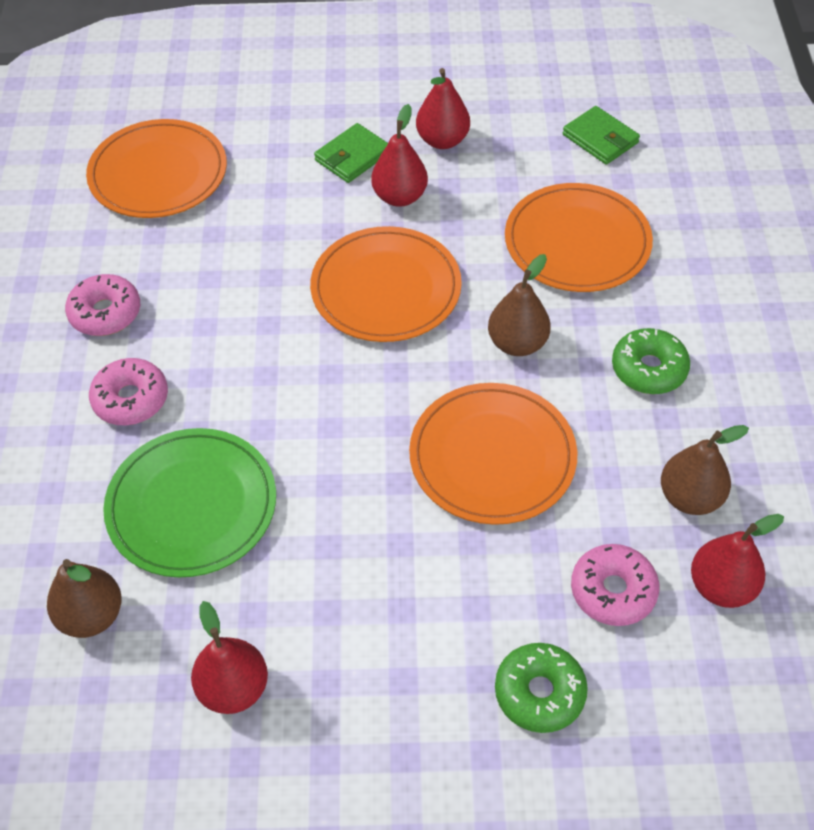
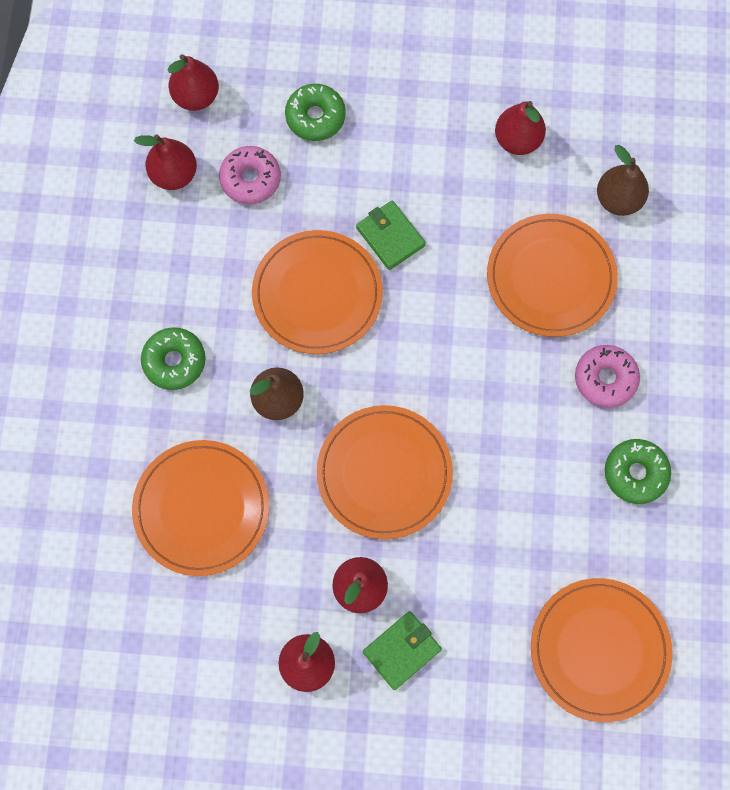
camera: 175 degrees left, 20 degrees up
pink donut [65,274,140,336] -> green donut [605,439,671,504]
green plate [103,428,276,578] -> orange plate [487,214,618,337]
green wallet [563,106,640,165] -> green wallet moved to [356,200,426,270]
brown pear [661,425,749,515] -> none
none -> red pear [168,54,219,111]

